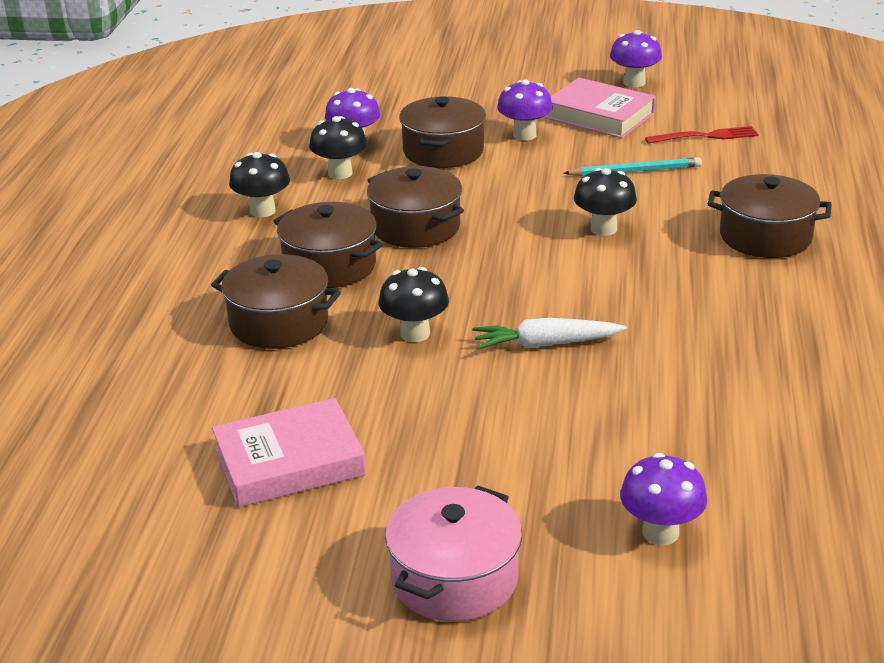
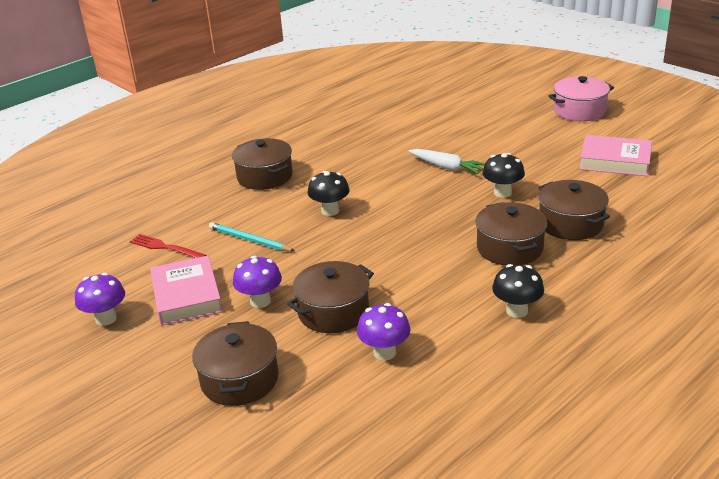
camera: 140 degrees left, 0 degrees up
black mushroom [309,116,367,179] -> none
brown pot [367,166,464,248] -> brown pot moved to [192,321,279,406]
purple mushroom [620,453,707,545] -> none

